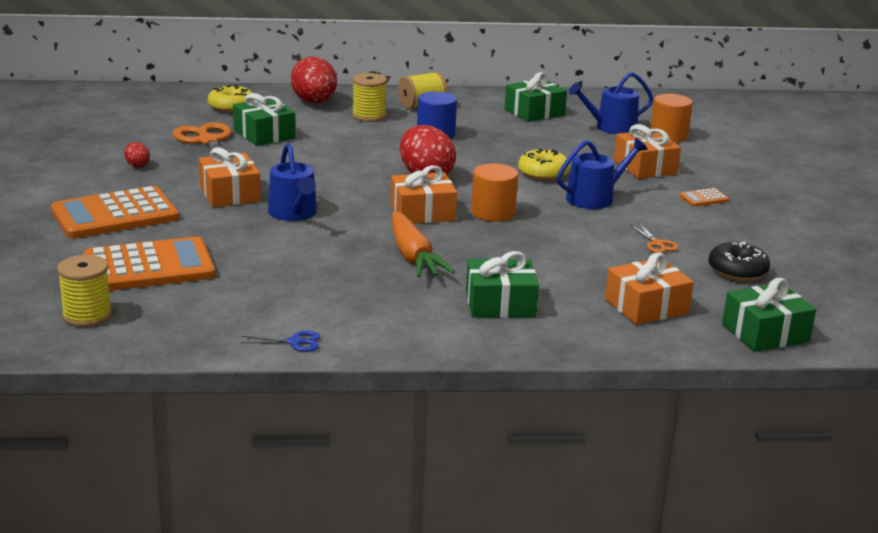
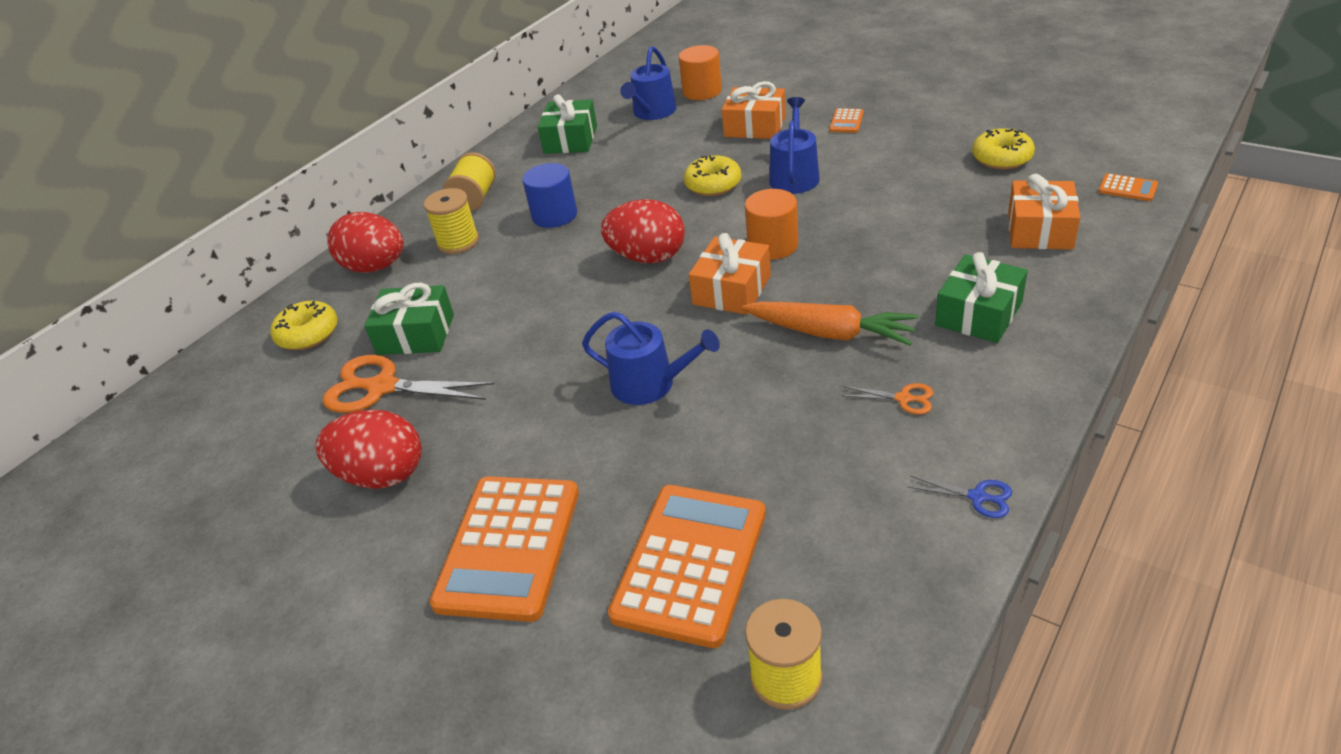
camera: 45 degrees left, 15 degrees up
red egg [124,142,150,167] -> red egg [316,410,422,489], size x2.18
orange gift [199,147,261,207] -> none
blue scissors [240,331,320,352] -> blue scissors turned 75 degrees clockwise [907,476,1012,518]
orange scissors [630,224,679,253] -> orange scissors moved to [841,383,933,415]
black donut [709,241,770,281] -> yellow donut [972,128,1035,169]
green gift [722,278,816,352] -> orange calculator [1098,173,1158,201]

